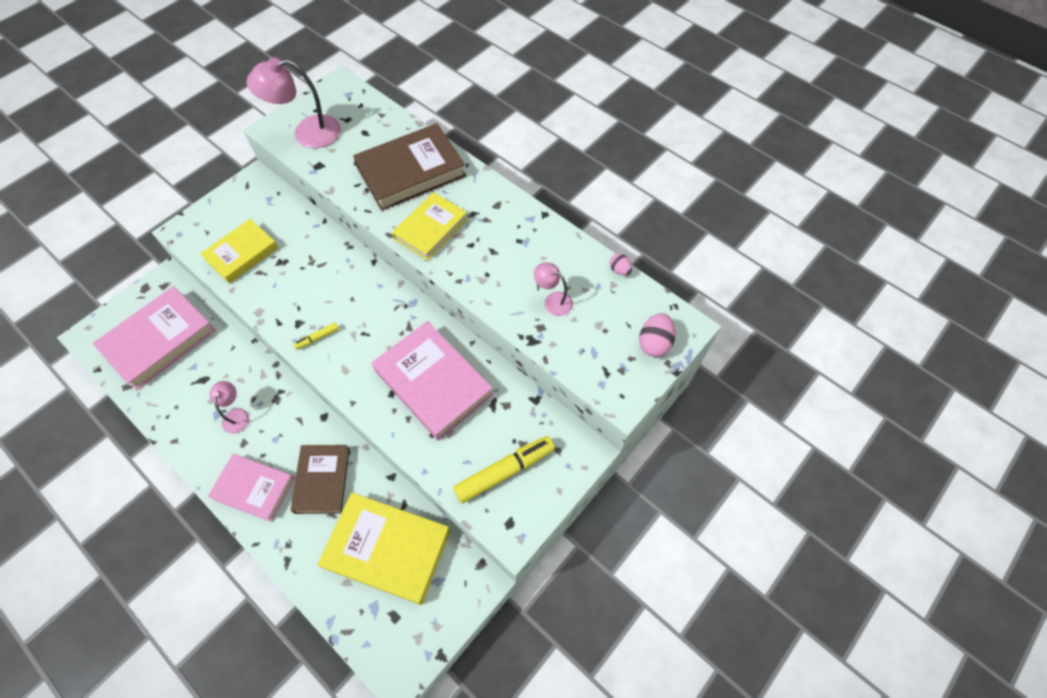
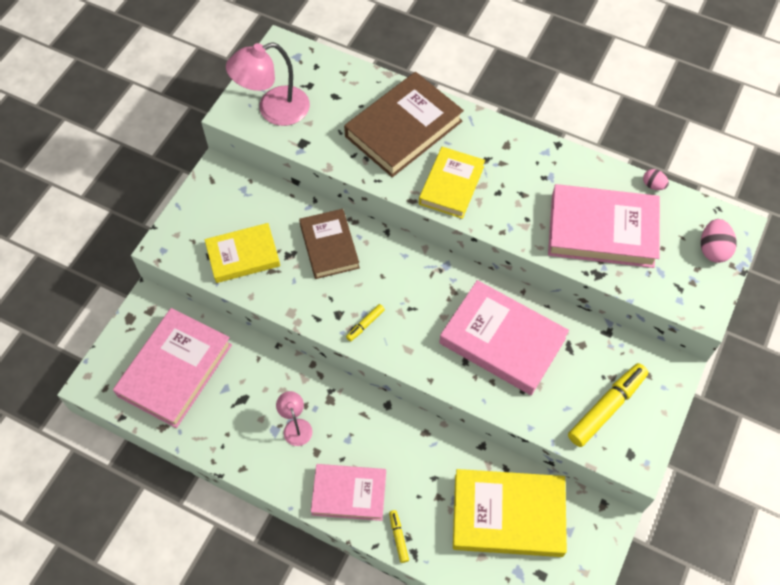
camera: 15 degrees left, 0 degrees up
yellow book [200,219,278,283] -> yellow book turned 45 degrees clockwise [205,223,280,283]
brown book [291,445,349,514] -> brown book moved to [299,209,360,279]
pink lamp [534,263,573,316] -> pink book [548,184,660,268]
none -> yellow marker [389,510,409,563]

